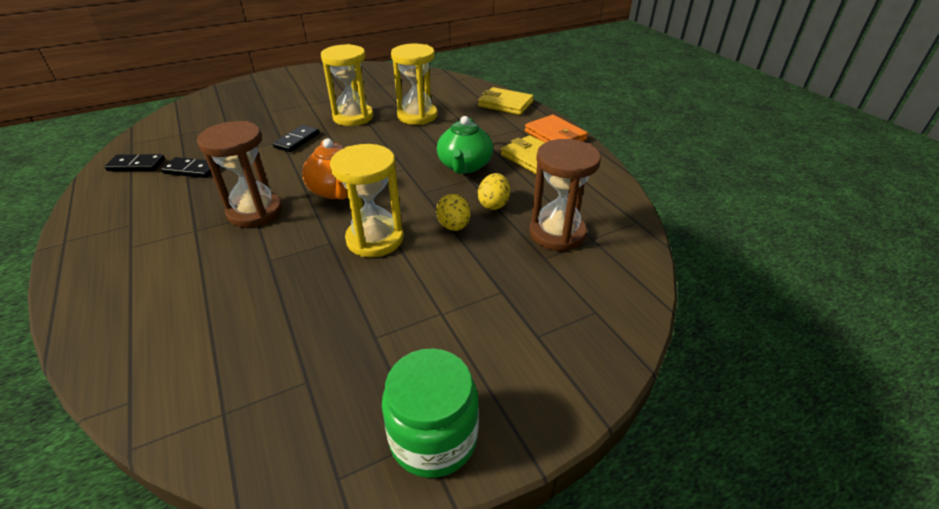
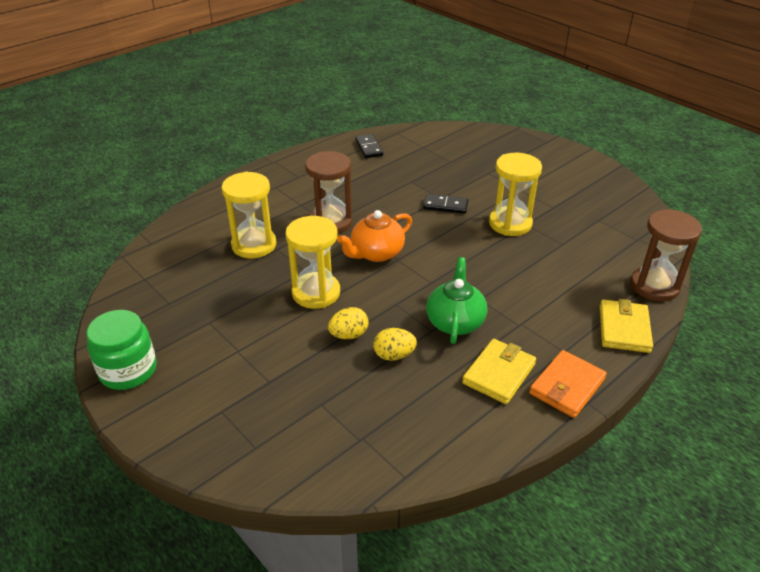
camera: 75 degrees right, 0 degrees up
black domino [161,157,220,178] -> none
yellow hourglass [391,44,437,125] -> yellow hourglass moved to [222,172,277,258]
green teapot [437,116,493,174] -> green teapot turned 105 degrees clockwise [426,257,487,344]
brown hourglass [529,139,601,251] -> brown hourglass moved to [631,209,702,302]

